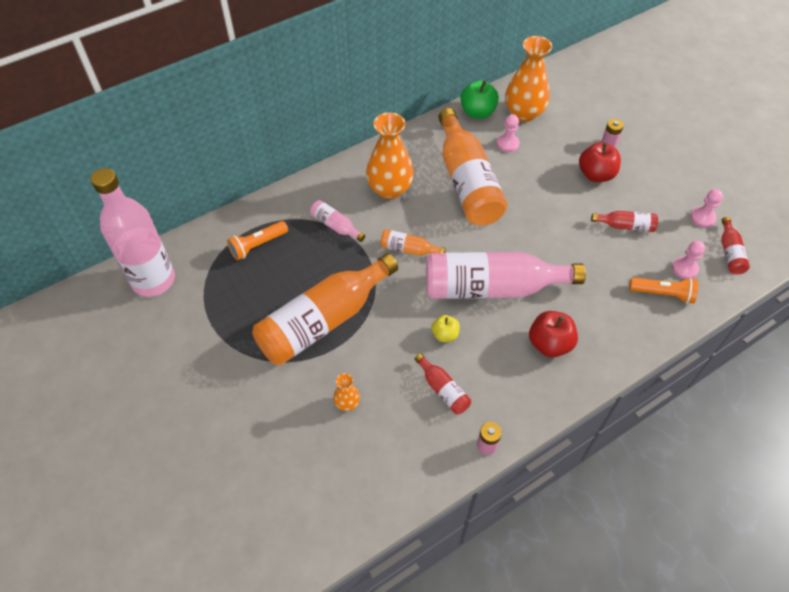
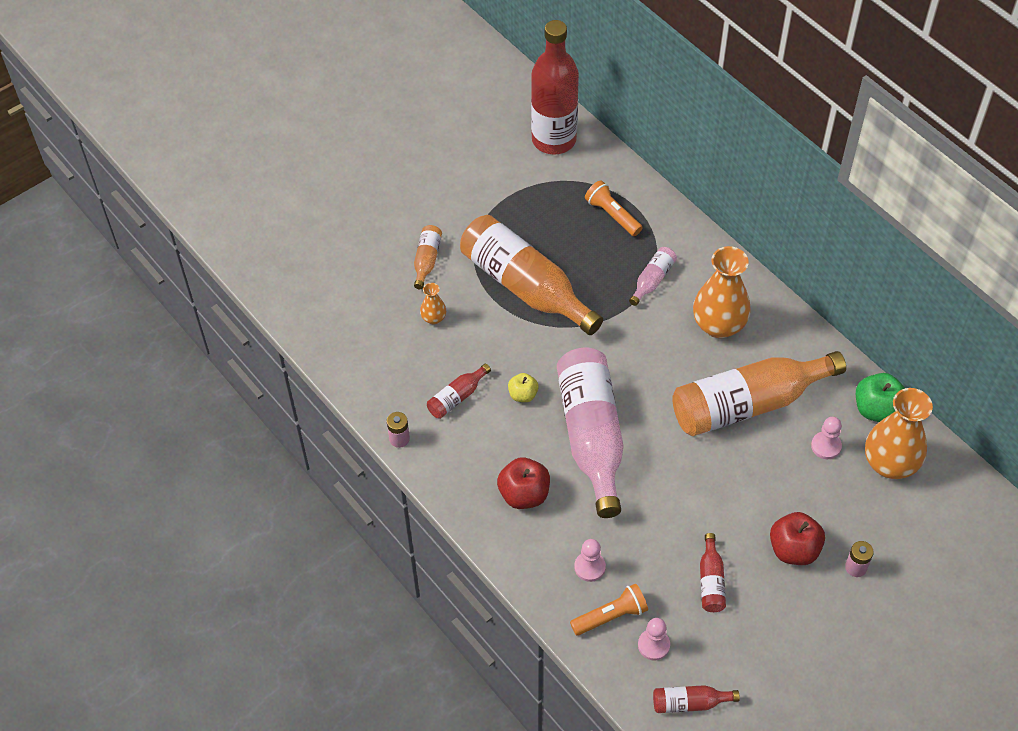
camera: 85 degrees right, 0 degrees up
pink bottle [91,168,175,297] -> red bottle [531,20,579,155]
orange bottle [380,229,446,256] -> orange bottle moved to [414,225,442,289]
orange flashlight [629,277,698,304] -> orange flashlight turned 120 degrees counterclockwise [570,584,648,636]
pink pawn [691,189,723,228] -> pink pawn moved to [574,539,606,582]

